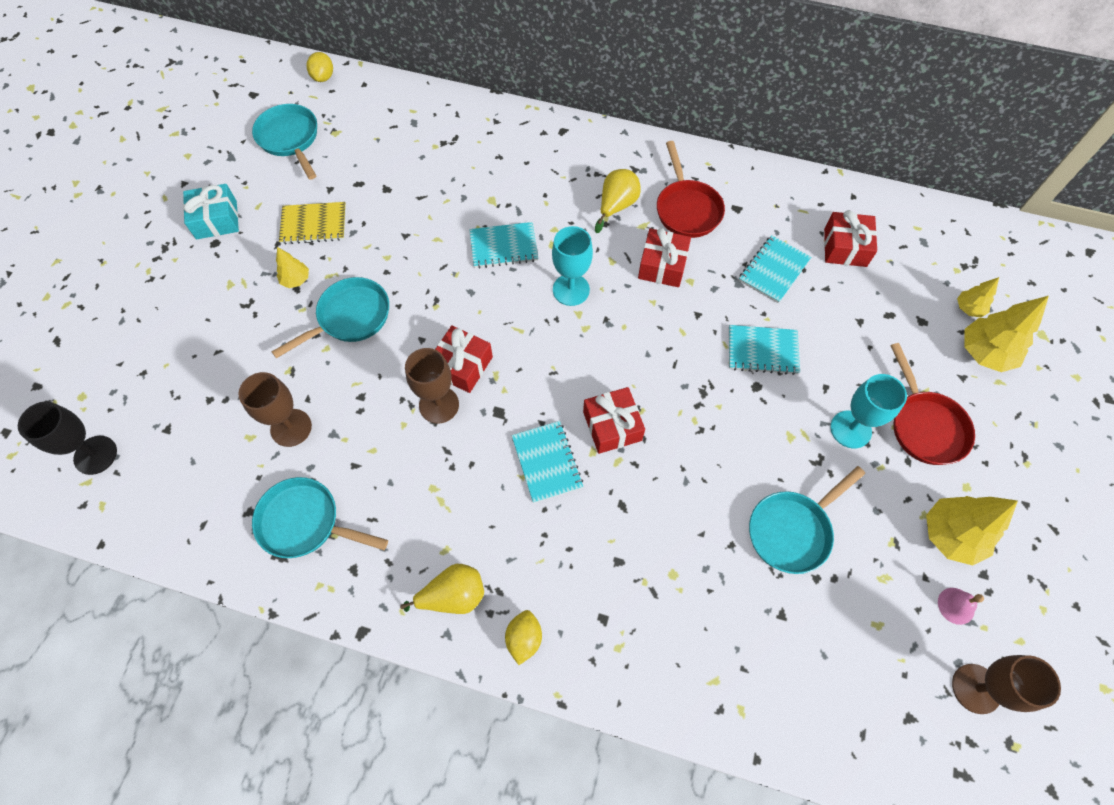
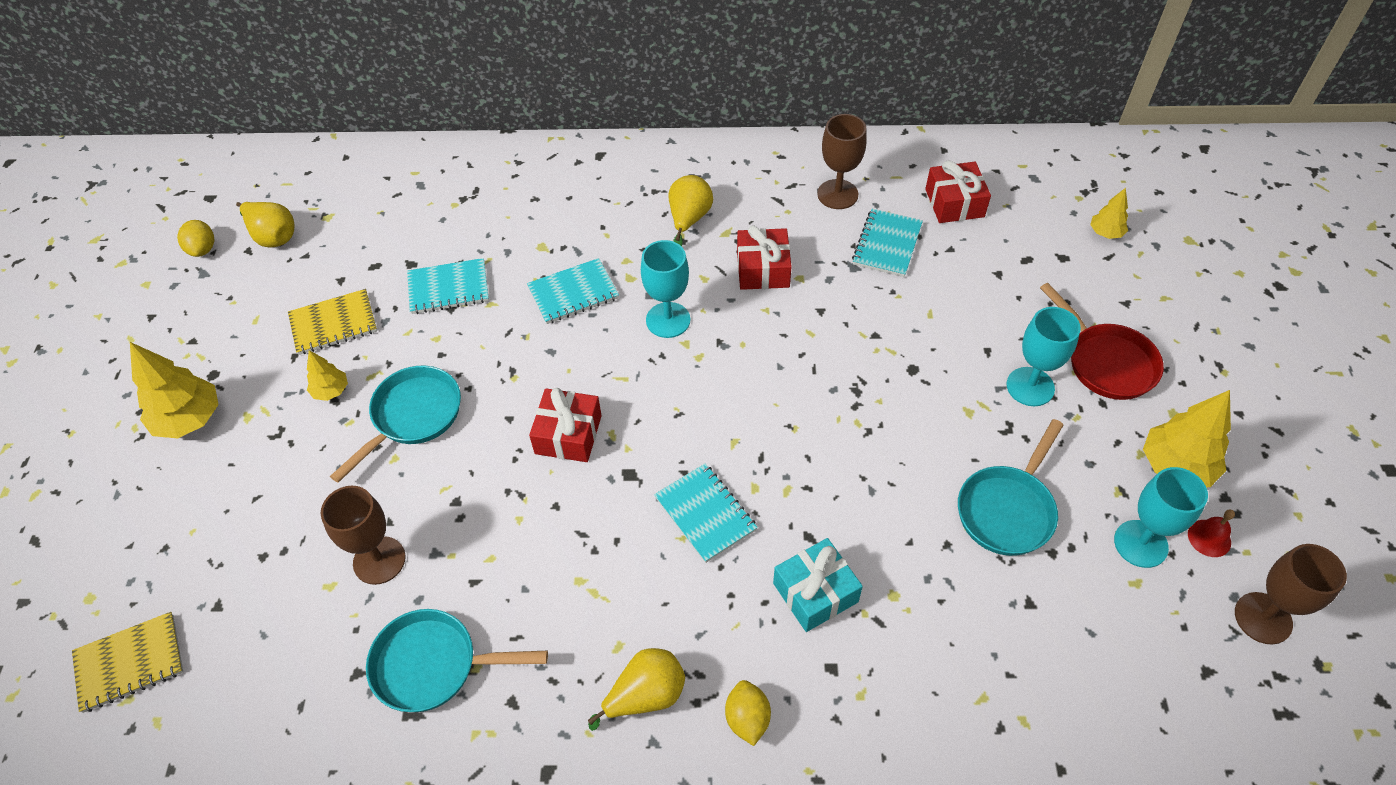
camera: 15 degrees left, 10 degrees down
black goblet [18,401,117,475] -> yellow notebook [72,612,183,713]
turquoise gift [183,184,239,239] -> turquoise gift moved to [773,538,863,632]
turquoise pan [252,104,317,180] -> yellow pear [236,202,295,248]
yellow lemon [307,52,333,82] -> yellow lemon moved to [177,220,214,257]
brown goblet [405,348,459,423] -> brown goblet moved to [817,114,867,209]
red gift [583,387,645,454] -> none
red pan [657,141,725,238] -> none
turquoise notebook [729,325,800,375] -> turquoise notebook moved to [407,258,489,314]
pink bell [938,588,984,625] -> red bell [1188,509,1235,557]
yellow tree [964,296,1049,372] -> yellow tree moved to [130,342,219,439]
none -> turquoise goblet [1114,467,1208,568]

